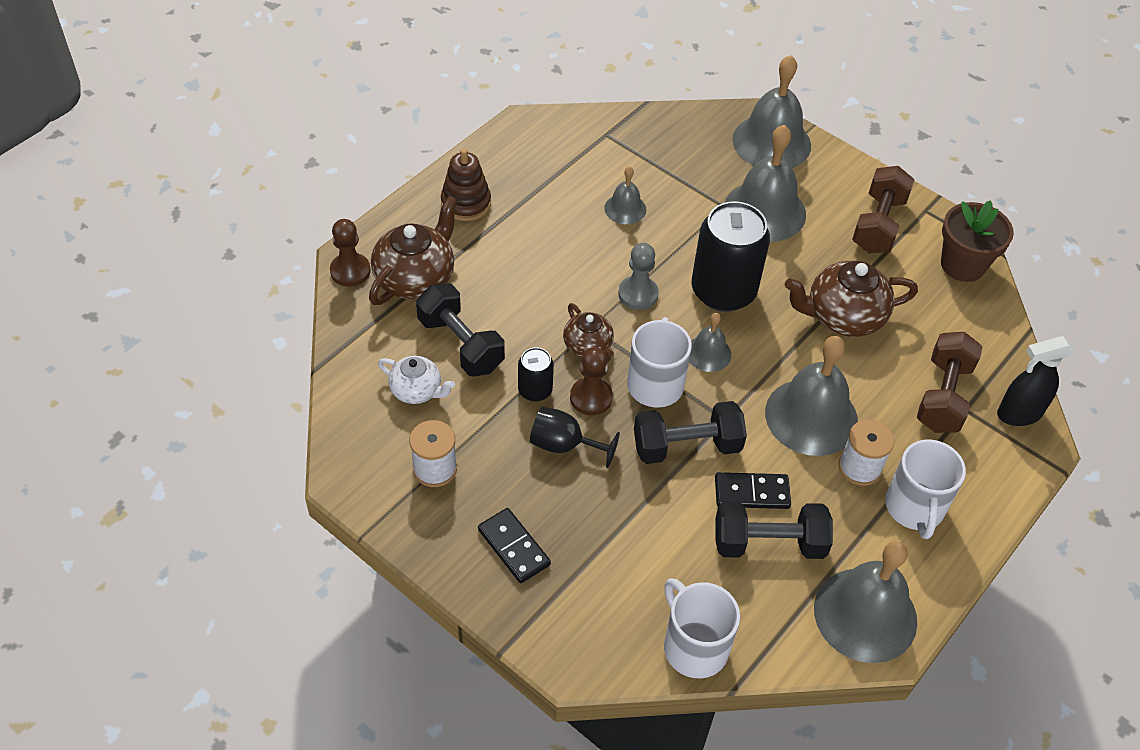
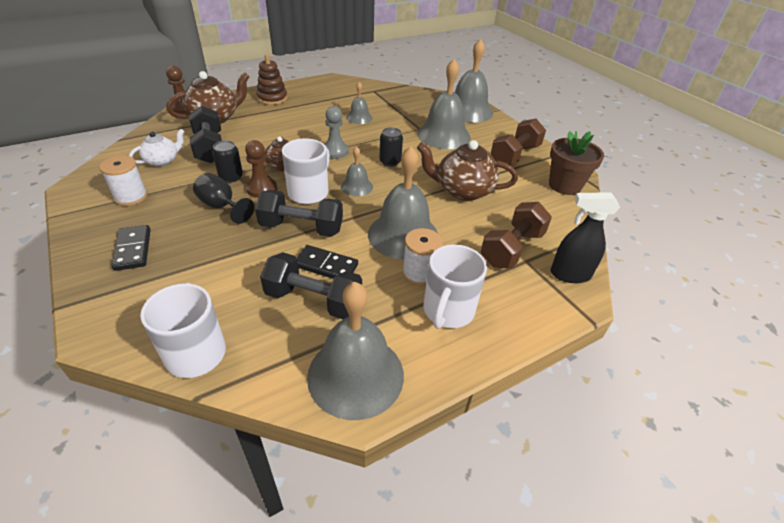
camera: 20 degrees right, 10 degrees down
white teapot [378,356,455,404] -> white teapot turned 90 degrees counterclockwise [129,129,185,167]
black can [691,201,770,312] -> black can [379,127,403,167], size x0.49

